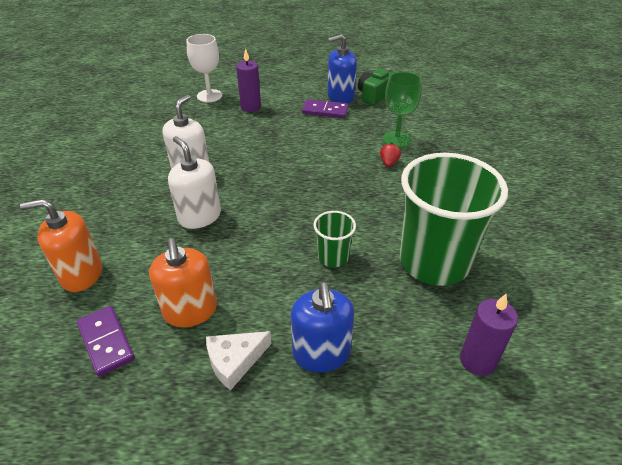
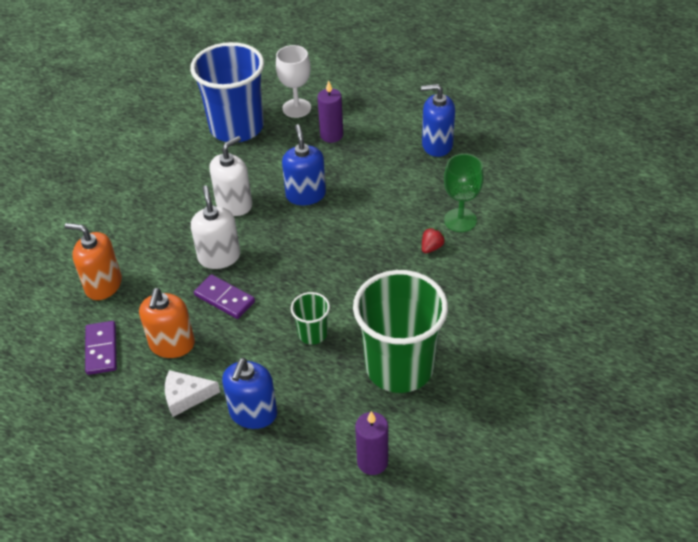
camera: 25 degrees right, 5 degrees up
purple domino [302,99,349,118] -> purple domino moved to [194,274,255,319]
green camera [358,68,396,105] -> none
none -> blue cup [190,42,264,142]
none -> blue soap dispenser [282,124,326,205]

